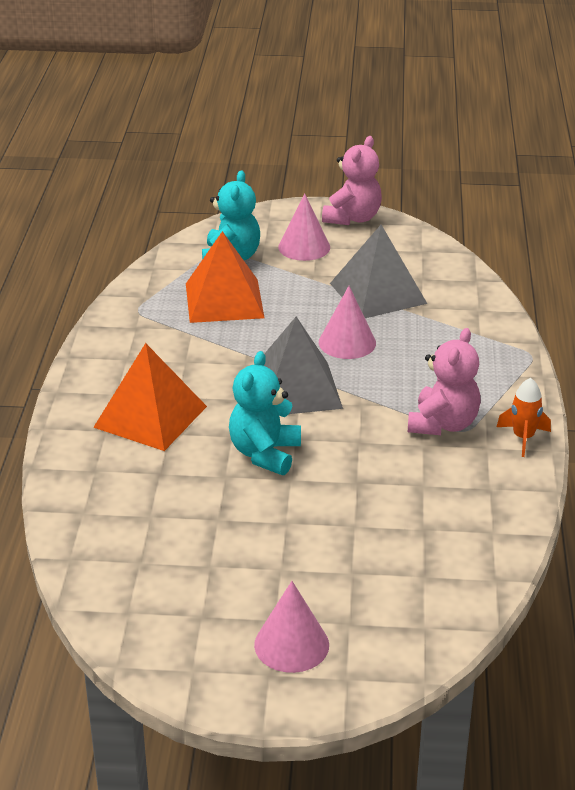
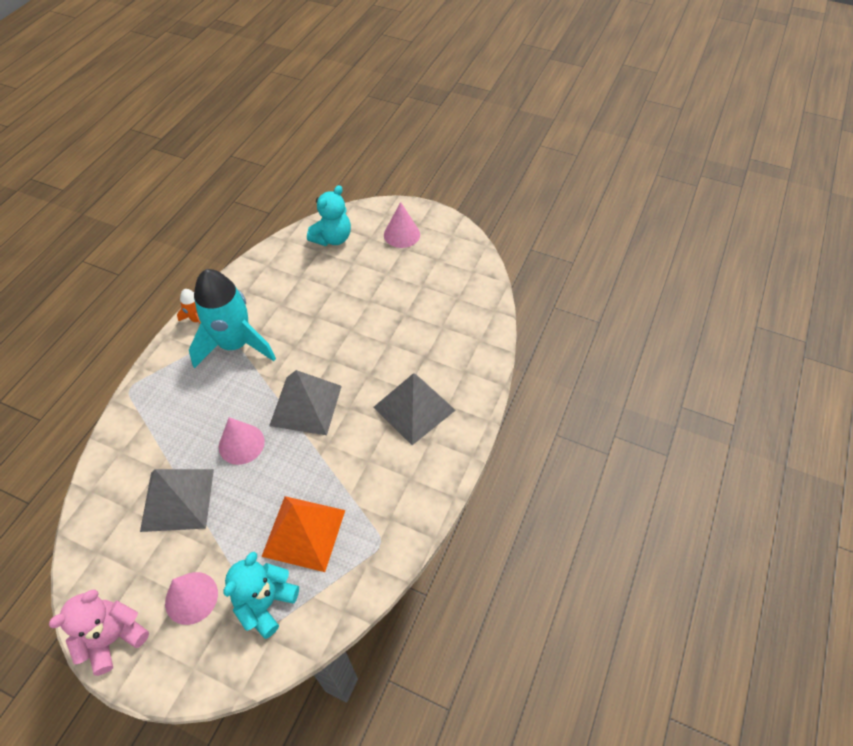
camera: 160 degrees left, 20 degrees up
orange pyramid [93,343,207,451] -> grey pyramid [373,373,456,445]
turquoise teddy bear [229,351,301,475] -> turquoise teddy bear moved to [307,185,351,246]
pink teddy bear [408,328,481,435] -> turquoise rocket [189,269,276,368]

